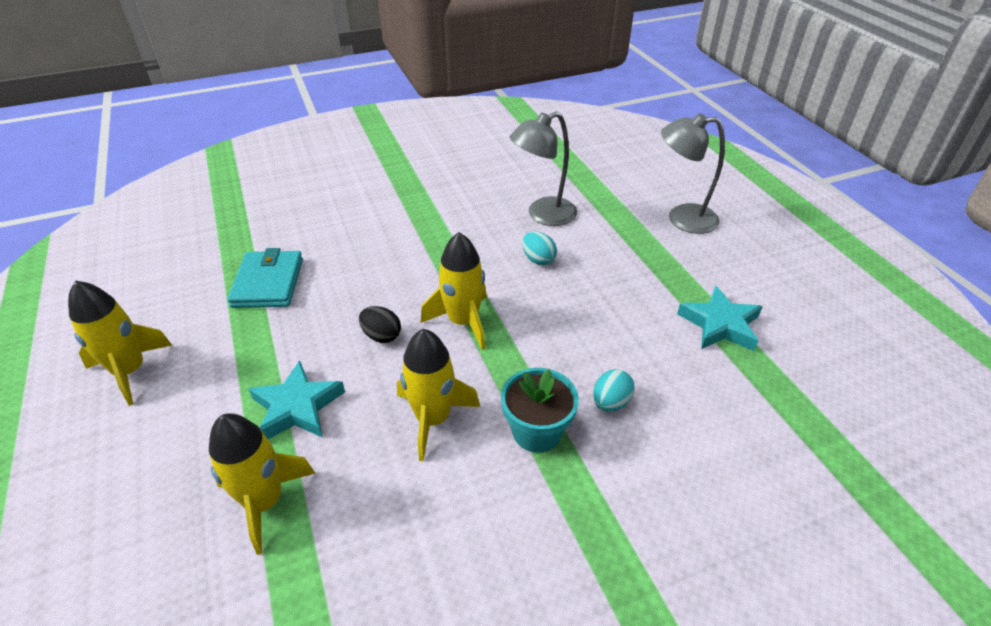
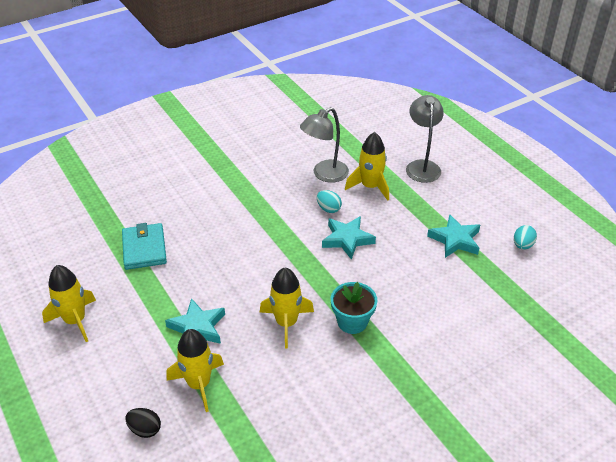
camera: 10 degrees left, 0 degrees up
black egg [359,306,401,343] -> black egg moved to [126,408,161,438]
yellow rocket [421,232,487,350] -> yellow rocket moved to [345,132,389,201]
turquoise egg [593,369,635,412] -> turquoise egg moved to [514,225,537,250]
grey lamp [661,113,725,234] -> grey lamp turned 90 degrees clockwise [406,95,444,183]
none -> turquoise star [322,216,376,260]

